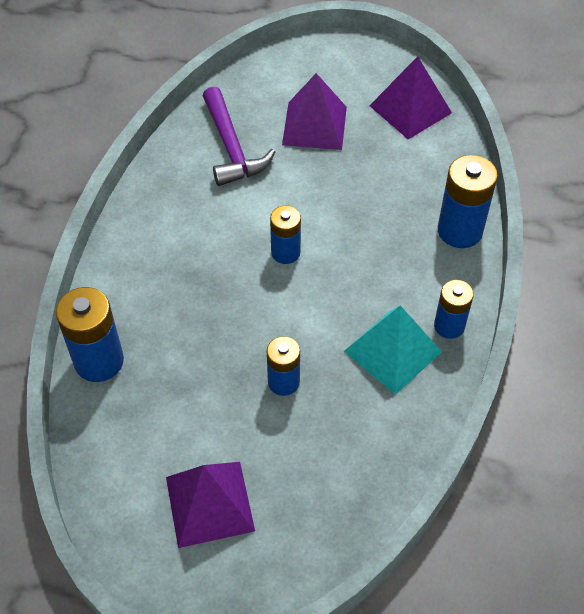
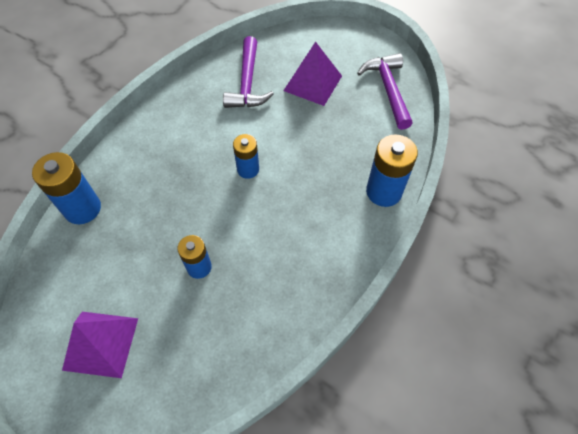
camera: 20 degrees right, 5 degrees up
turquoise pyramid [344,306,442,395] -> none
purple pyramid [369,56,452,139] -> purple hammer [357,53,413,130]
blue battery [434,280,474,339] -> none

